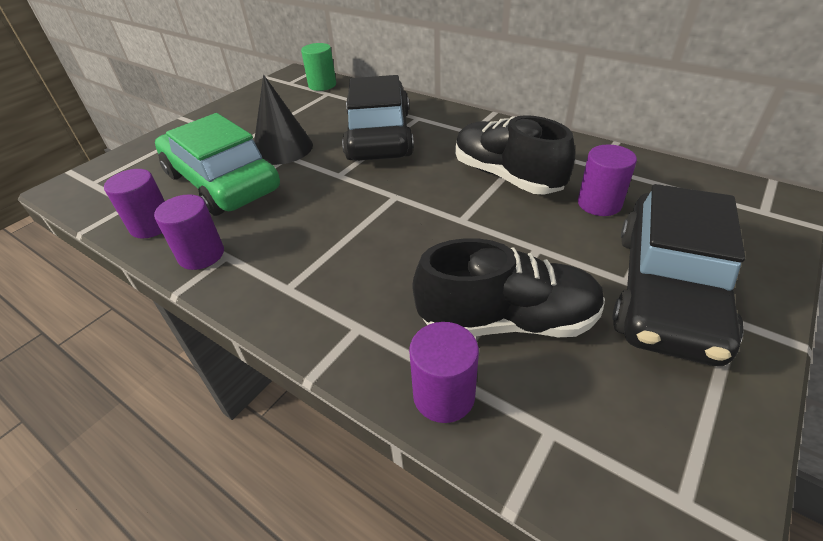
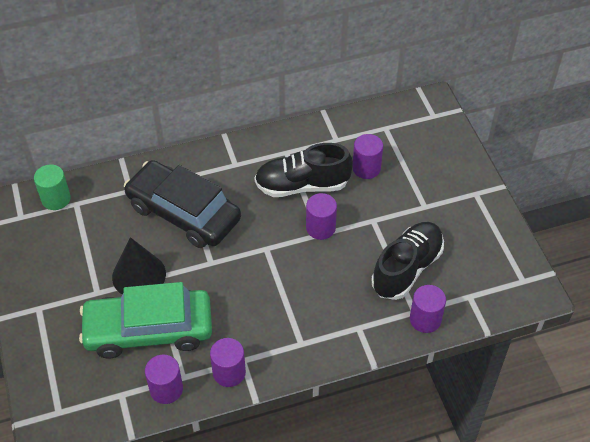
camera: 55 degrees left, 10 degrees up
black car [612,184,745,366] -> none
none -> purple cylinder [306,193,337,240]

